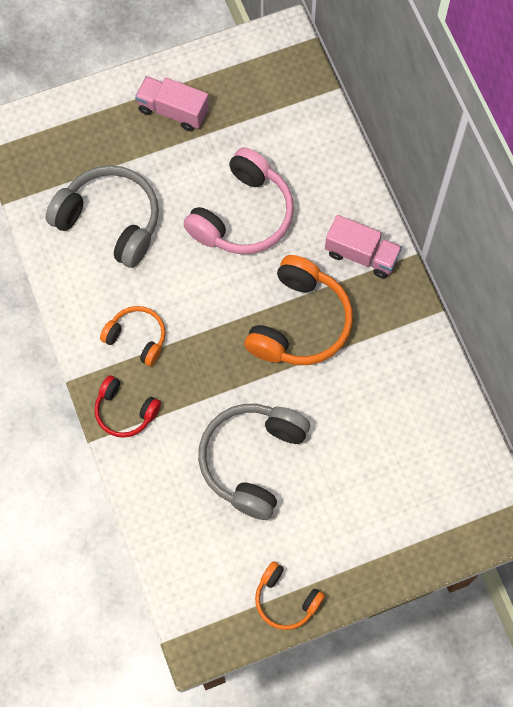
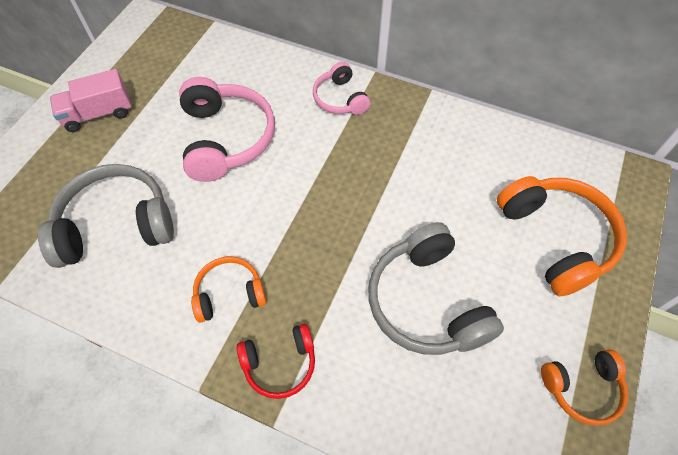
camera: 45 degrees left, 10 degrees down
orange headphones [244,255,353,365] -> orange headphones moved to [497,176,627,296]
pink truck [325,215,402,278] -> pink headphones [313,62,370,115]

